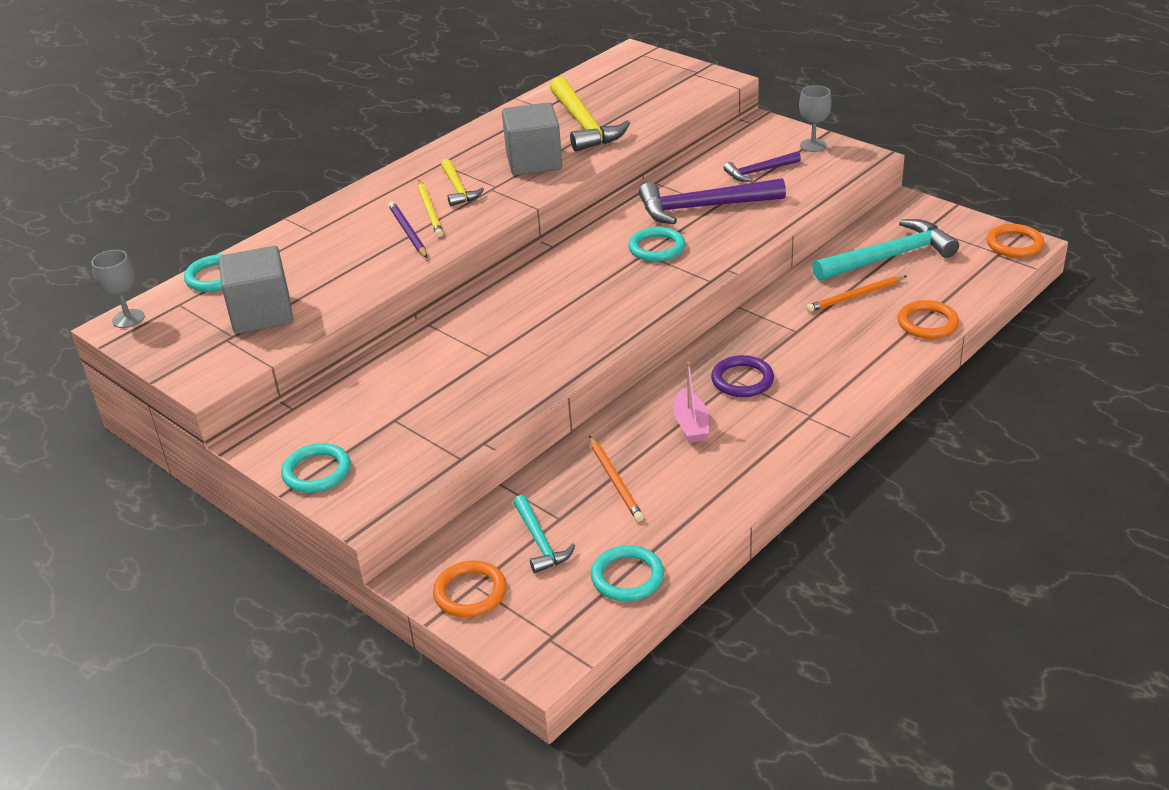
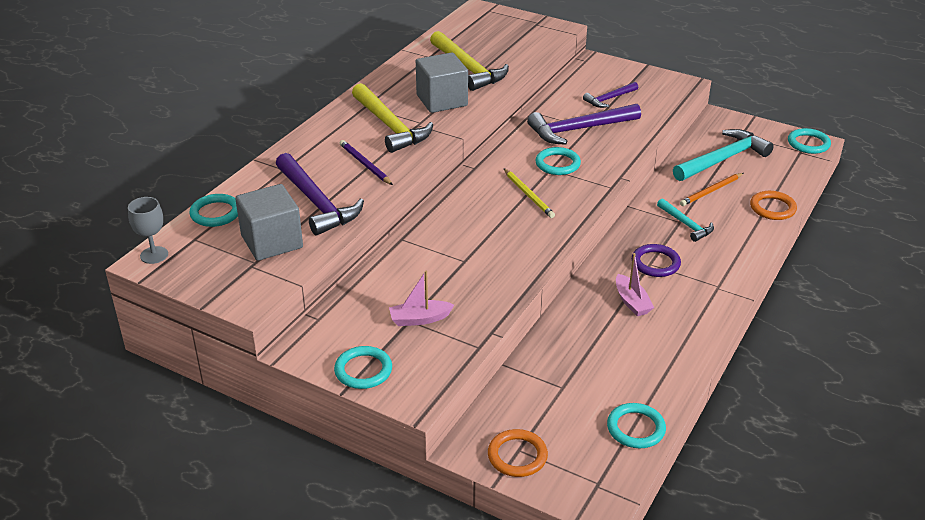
camera: 15 degrees left, 0 degrees up
yellow pencil [418,180,443,237] -> yellow pencil moved to [504,169,555,218]
yellow hammer [441,159,484,206] -> yellow hammer [352,83,433,153], size x1.80
turquoise hammer [513,495,575,573] -> turquoise hammer moved to [657,198,714,242]
orange pencil [589,436,644,522] -> none
grey goblet [799,85,831,152] -> none
orange ring [986,224,1044,258] -> turquoise ring [788,128,831,154]
none -> purple hammer [276,153,364,236]
none -> pink boat [389,271,454,326]

